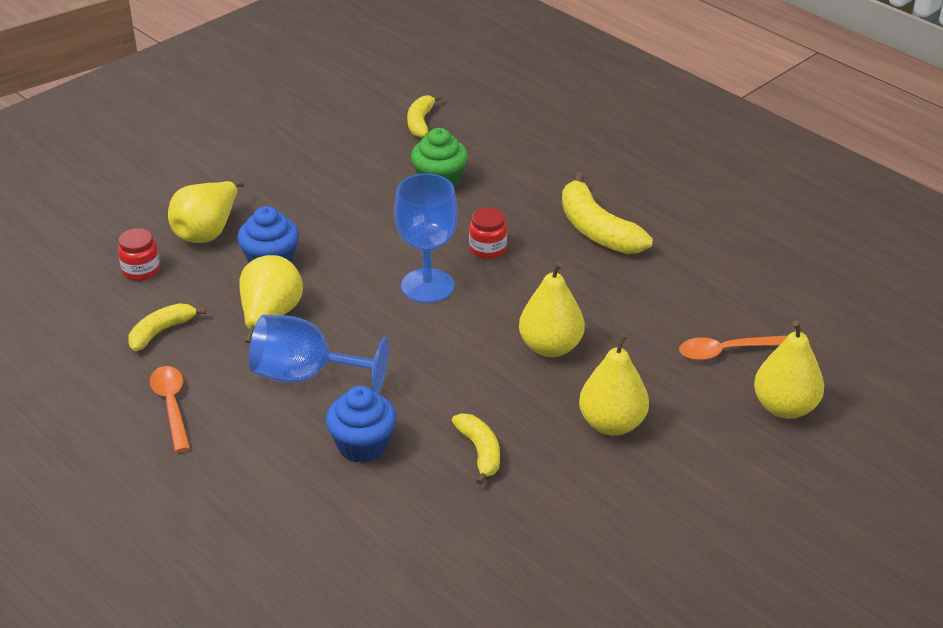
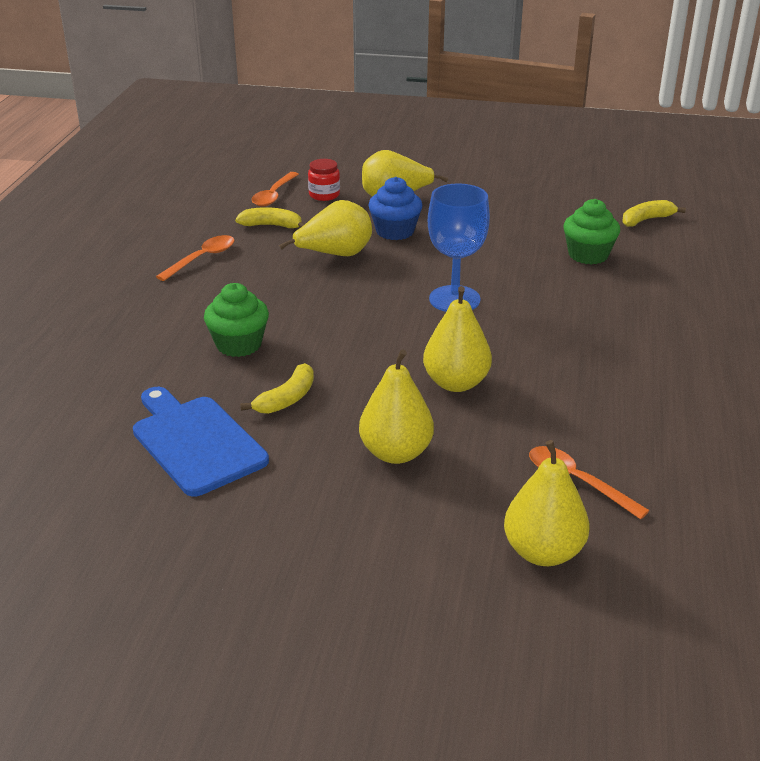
camera: 55 degrees right, 5 degrees down
blue goblet [249,315,389,393] -> none
blue cupcake [326,386,396,463] -> green cupcake [204,283,269,357]
red jar [469,207,507,259] -> none
yellow banana [562,172,653,254] -> none
none -> blue cutting board [133,387,269,497]
none -> orange spoon [252,172,299,207]

